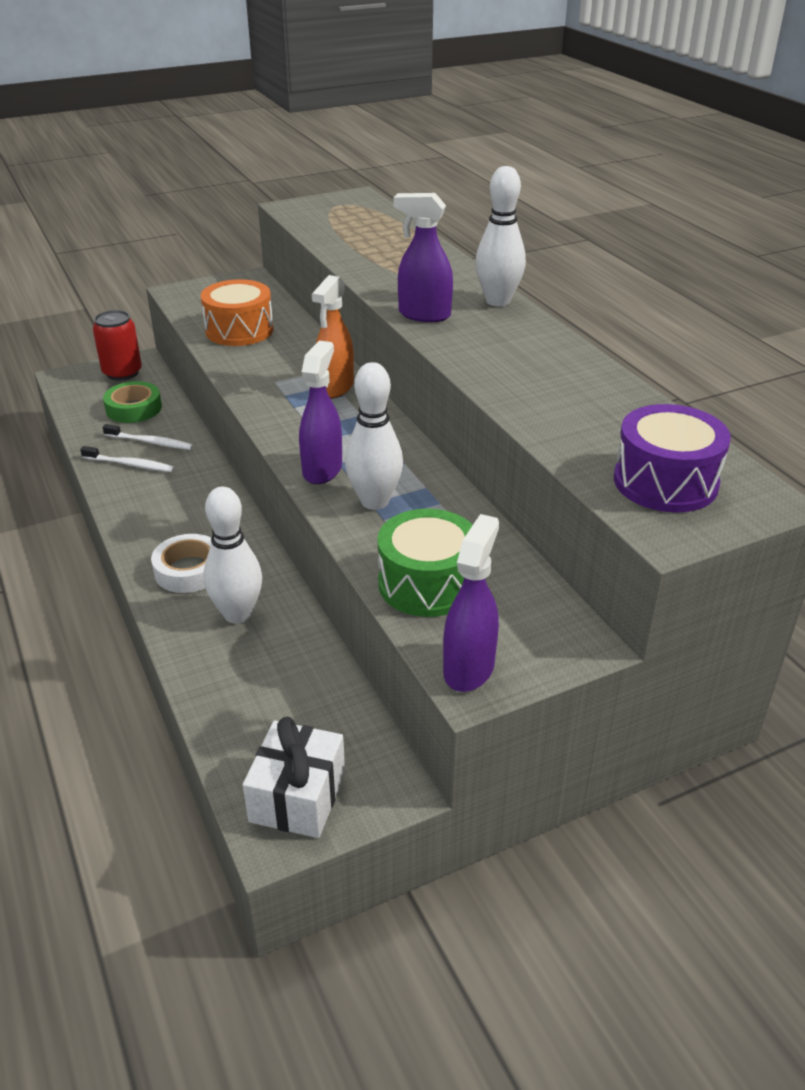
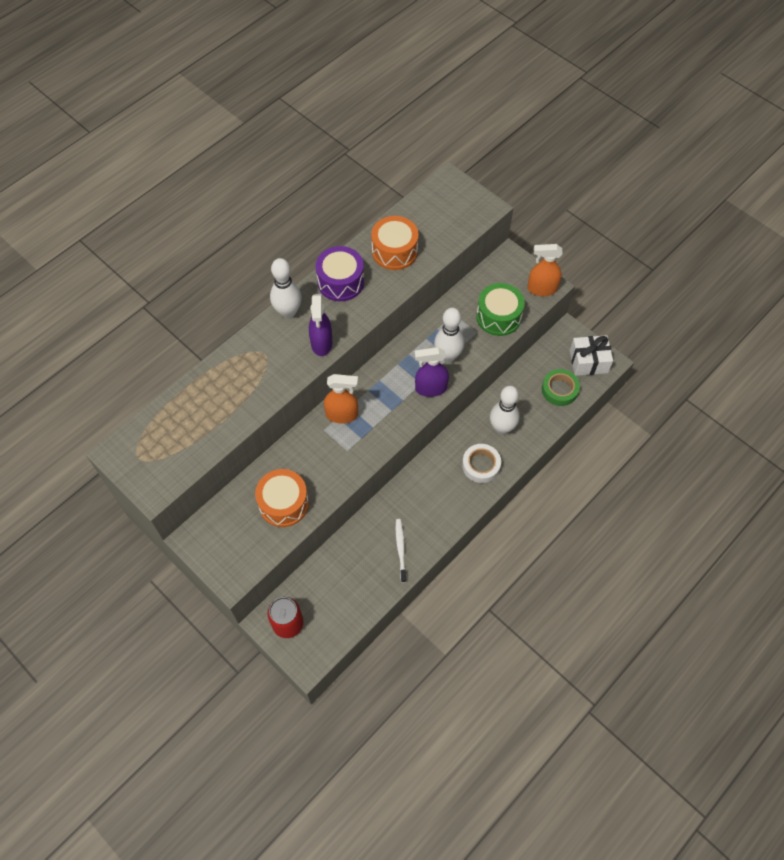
camera: 110 degrees left, 25 degrees up
green tape [103,381,162,423] -> green tape moved to [542,369,580,406]
white toothbrush [103,424,193,450] -> none
purple spray bottle [443,514,499,692] -> orange spray bottle [527,244,563,296]
purple drum [614,404,731,512] -> purple drum moved to [316,246,364,301]
none -> orange drum [371,216,418,270]

